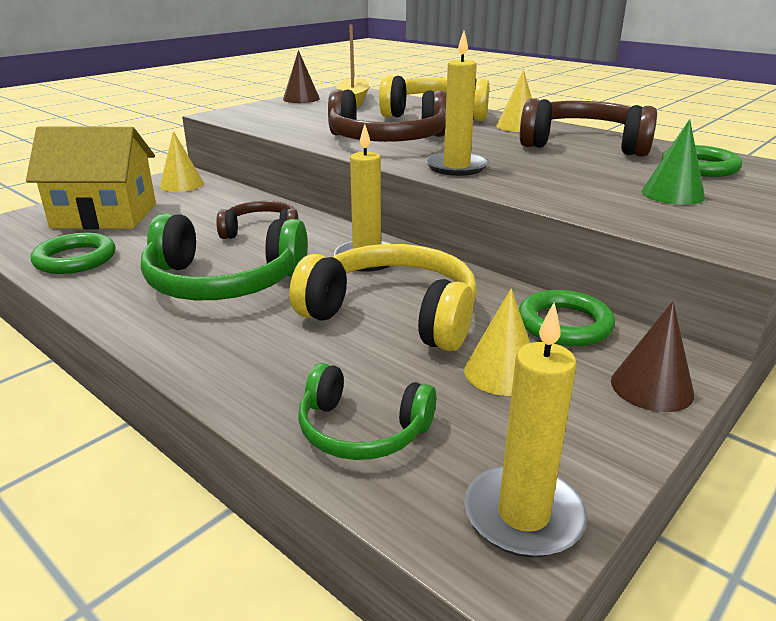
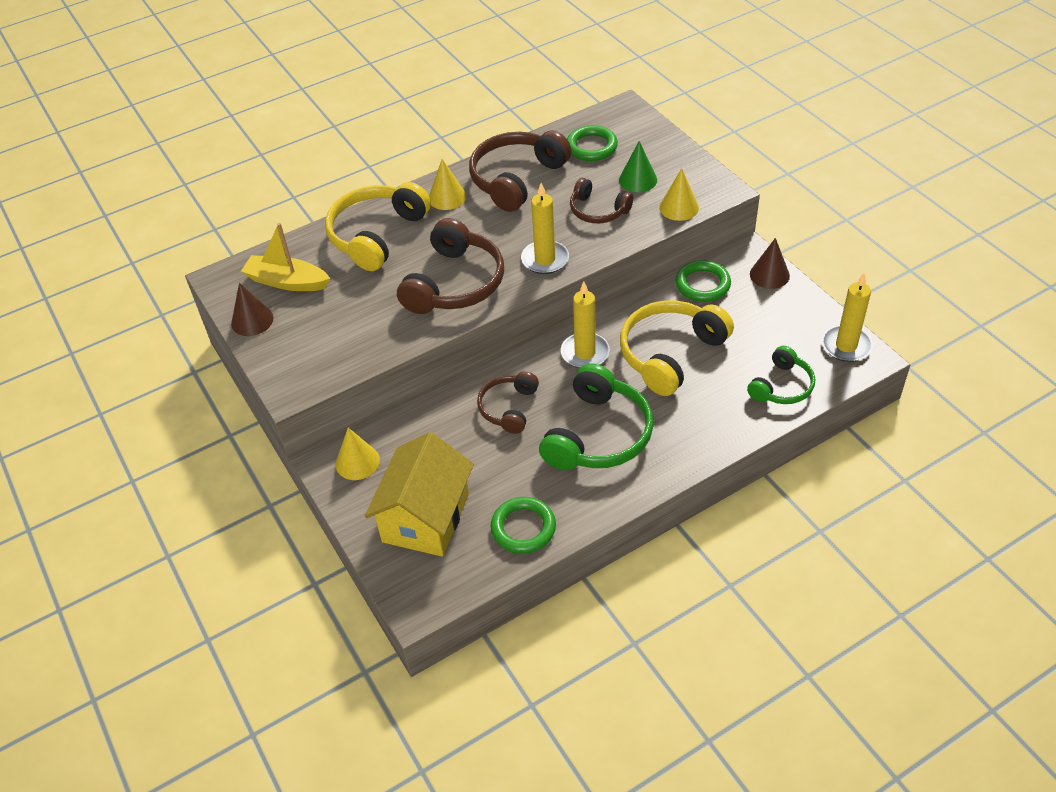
camera: 70 degrees left, 20 degrees up
yellow cone [464,288,530,396] -> yellow cone moved to [659,168,699,221]
none -> brown headphones [570,178,633,223]

